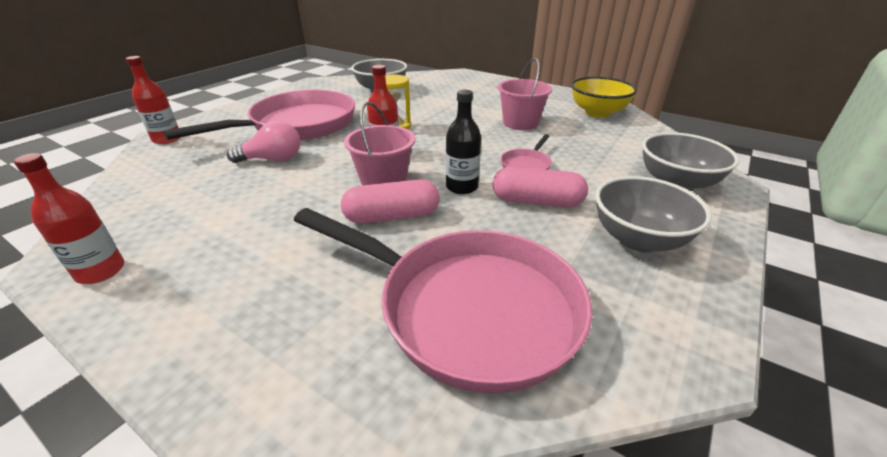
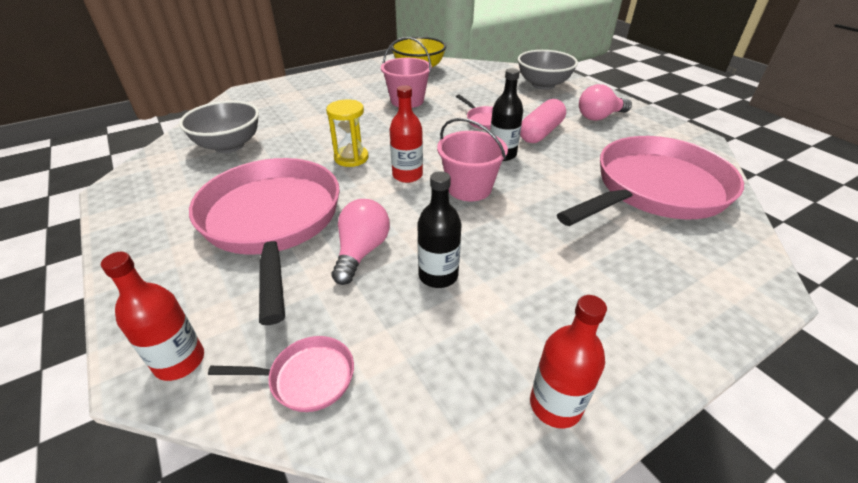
camera: 65 degrees left, 5 degrees up
pink capsule [341,179,440,224] -> none
grey bowl [595,176,712,252] -> pink light bulb [579,84,632,121]
none -> pink pan [208,336,354,412]
none -> black bottle [417,171,461,288]

